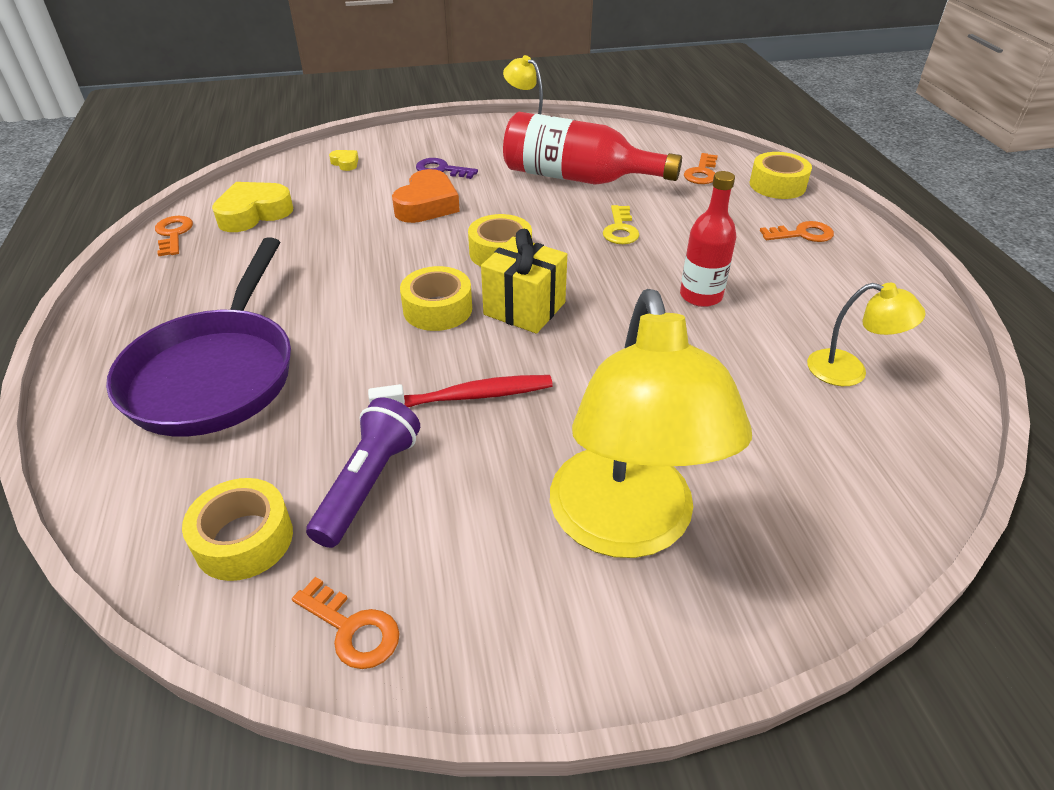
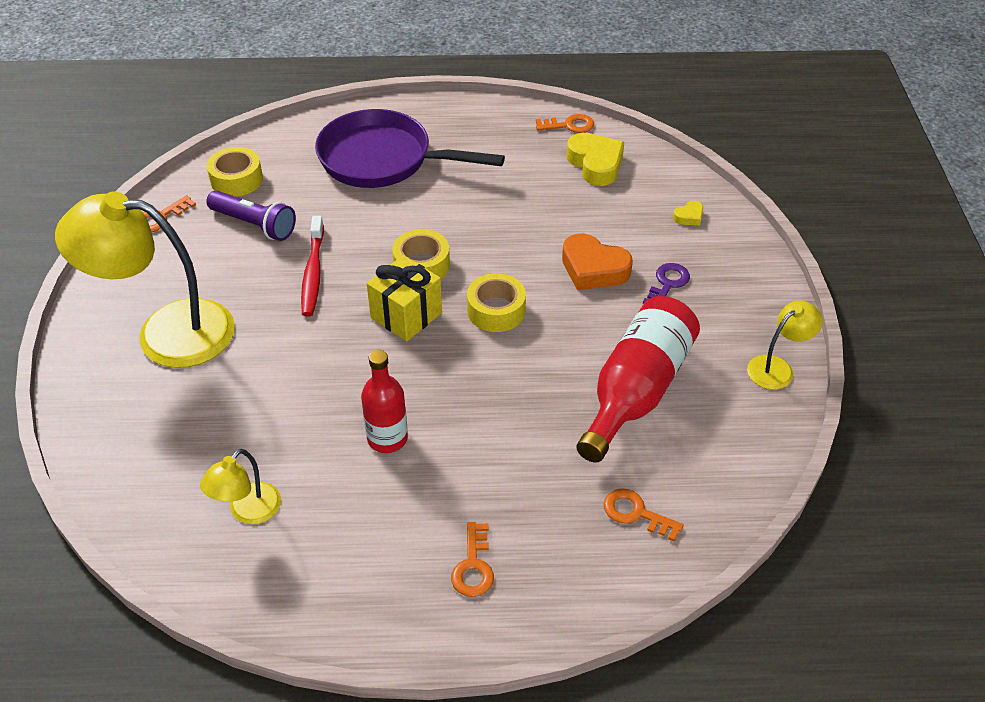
camera: 100 degrees right, 5 degrees up
yellow key [603,205,639,244] -> none
yellow tape [750,152,812,199] -> none

